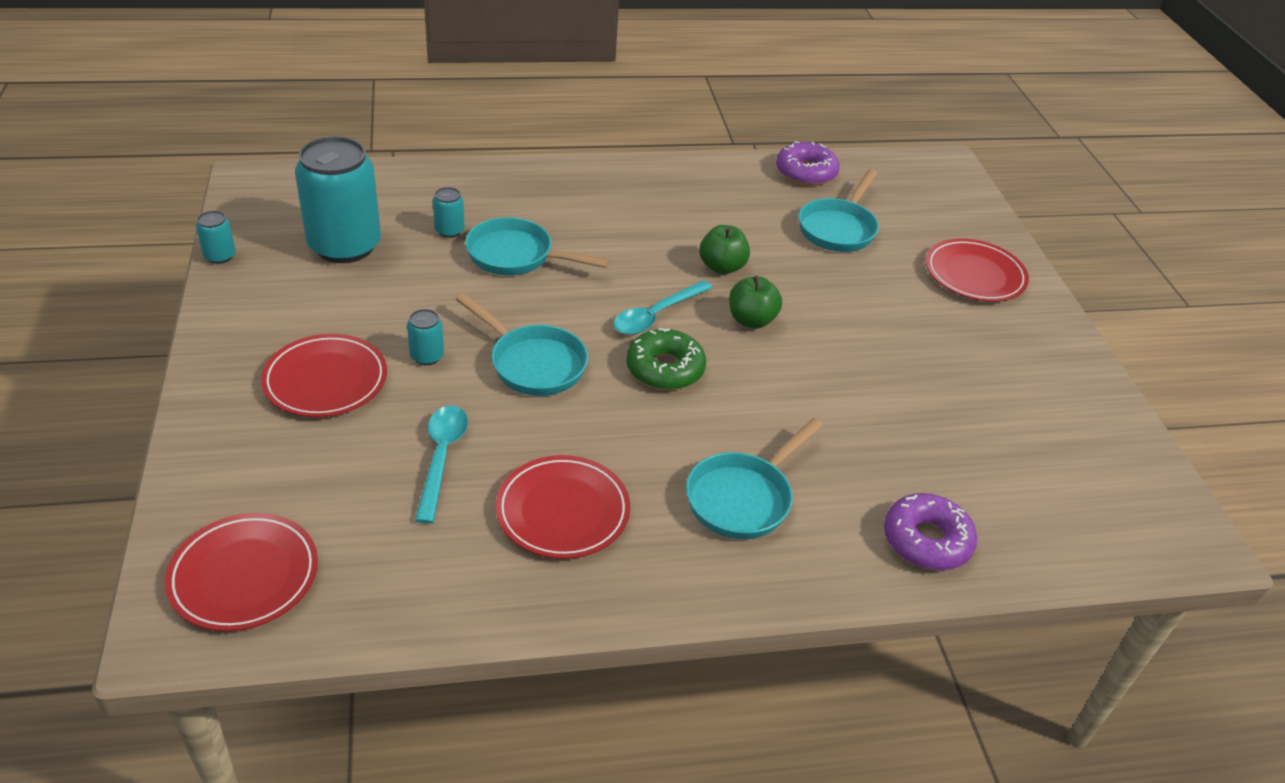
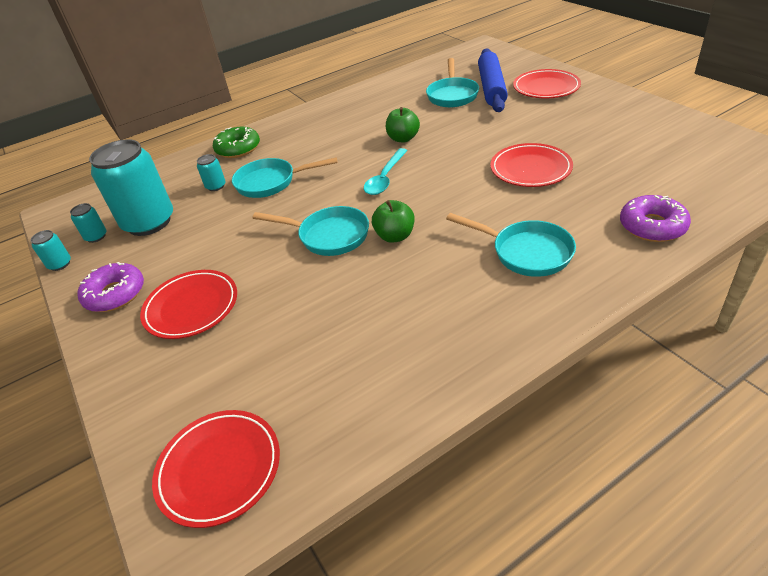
camera: 15 degrees left, 0 degrees up
turquoise can [407,309,444,365] -> turquoise can moved to [70,203,106,243]
turquoise spoon [415,405,468,524] -> none
red plate [496,455,630,559] -> red plate moved to [490,143,573,187]
green donut [626,328,706,390] -> green donut moved to [213,127,260,158]
turquoise pan [686,418,823,539] -> turquoise pan turned 75 degrees counterclockwise [446,213,576,277]
green apple [729,276,782,328] -> green apple moved to [372,200,414,243]
purple donut [776,141,840,186] -> purple donut moved to [77,262,144,312]
none -> blue rolling pin [478,48,508,112]

